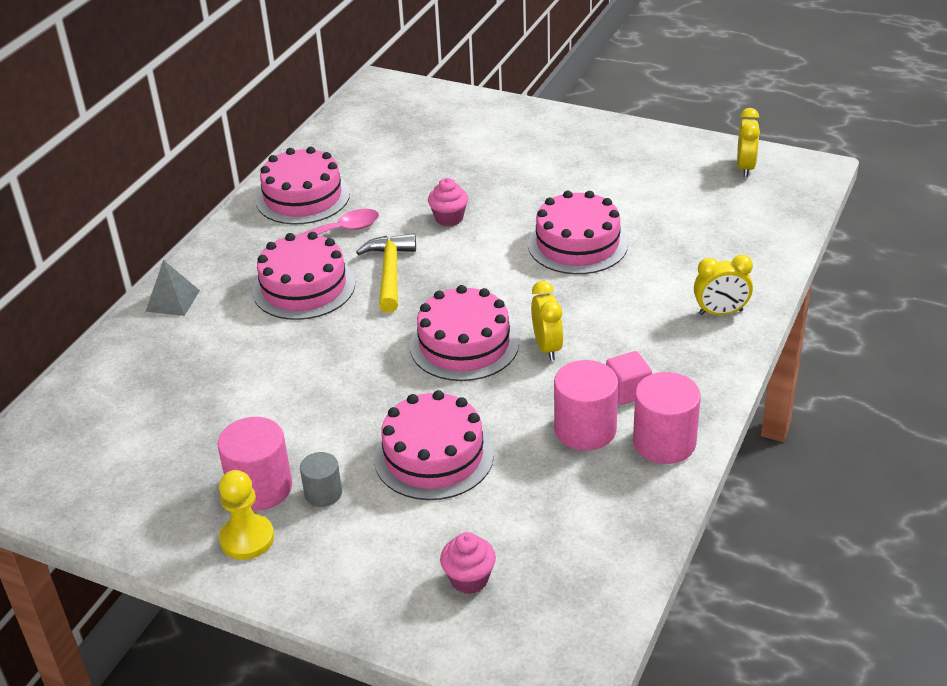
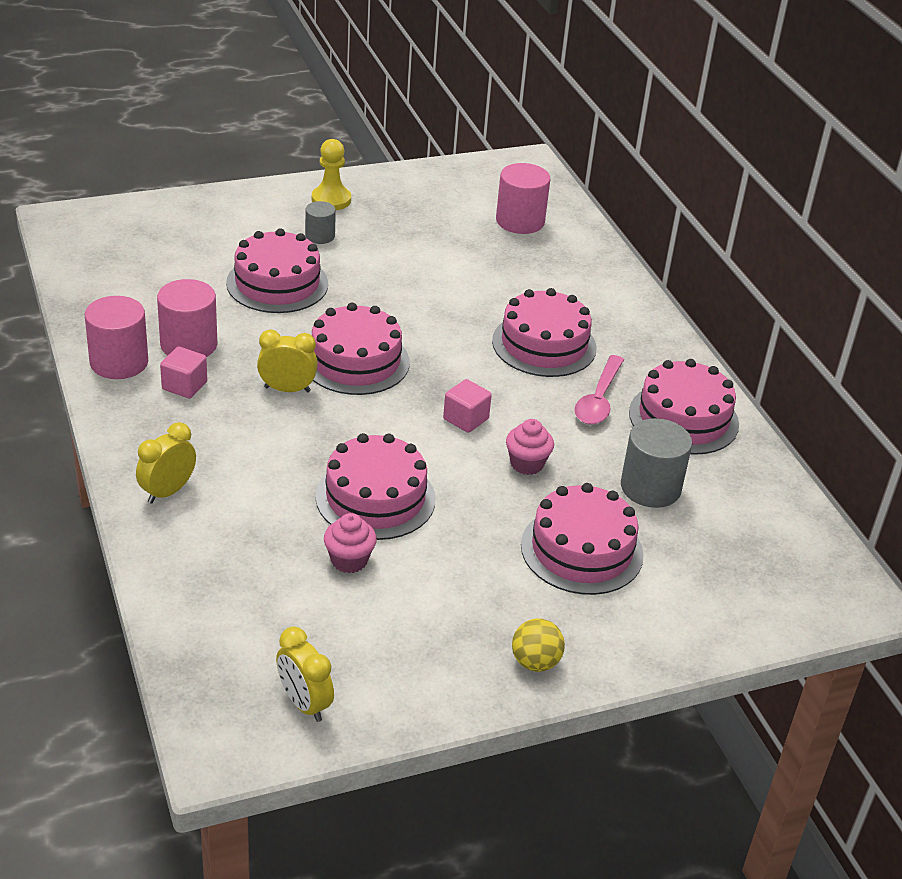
camera: 130 degrees right, 0 degrees up
grey pyramid [146,260,200,316] -> none
pink cylinder [218,417,292,511] -> pink cylinder moved to [496,163,551,234]
yellow hammer [356,234,416,313] -> none
pink cupcake [440,532,496,594] -> pink cupcake moved to [324,513,377,573]
yellow clock [531,281,563,361] -> yellow clock turned 150 degrees clockwise [257,330,318,392]
none -> pink cube [443,379,492,433]
none -> yellow ball [512,618,565,672]
none -> pink cake [521,483,644,595]
none -> grey cylinder [621,418,692,508]

